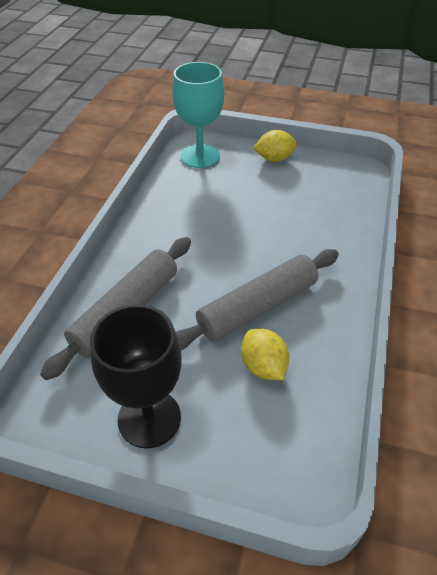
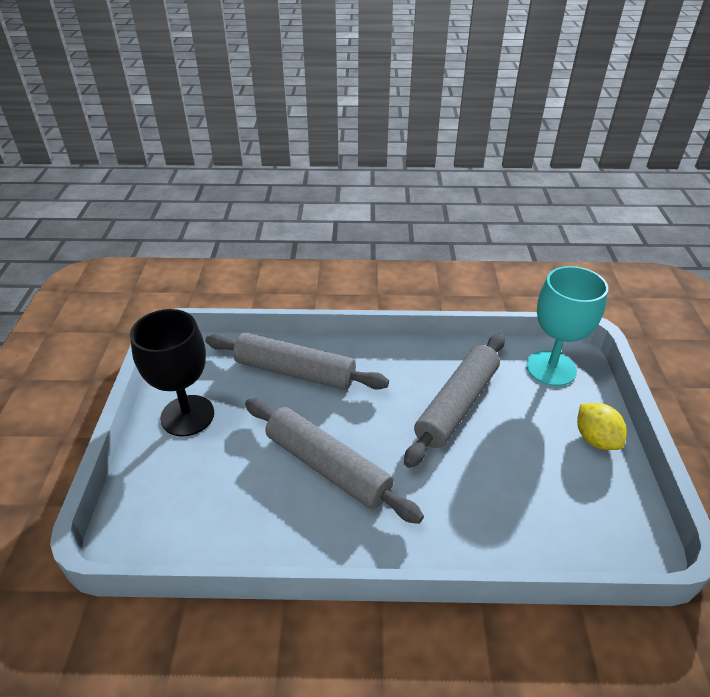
camera: 75 degrees right, 5 degrees down
yellow lemon [241,329,289,380] -> none
none -> grey rolling pin [404,333,505,468]

